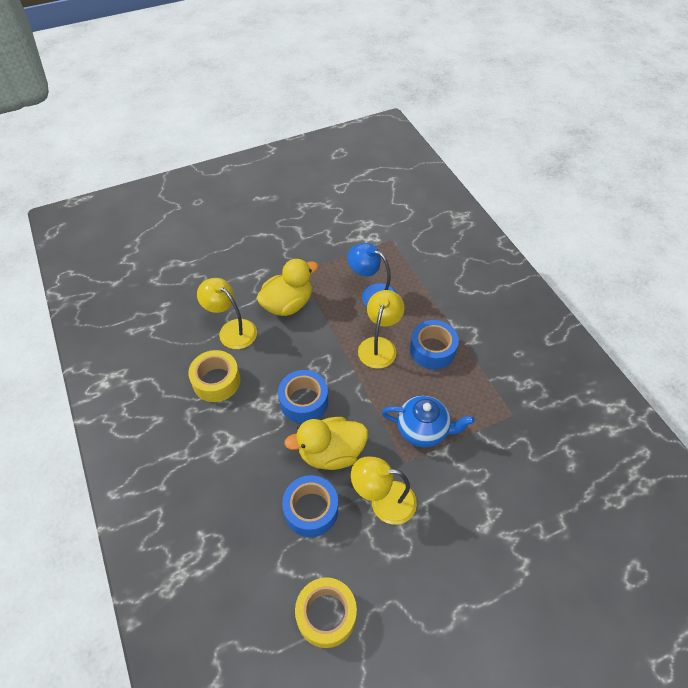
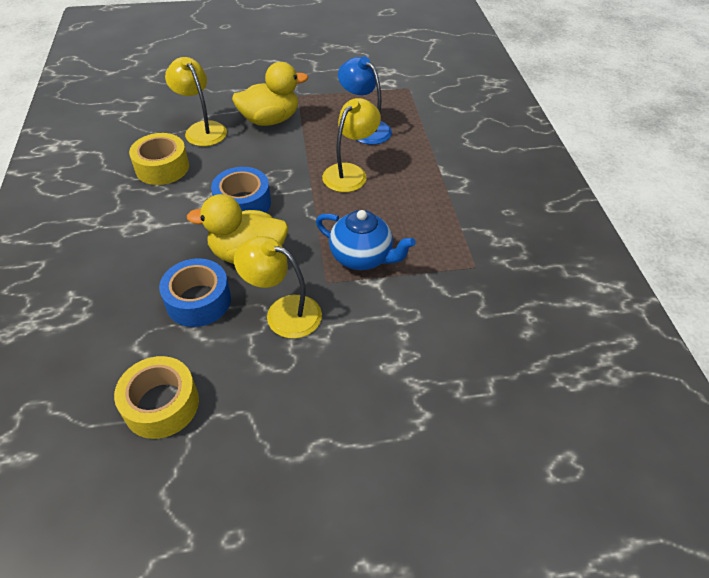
camera: 15 degrees right, 5 degrees down
blue tape [410,320,459,370] -> none

